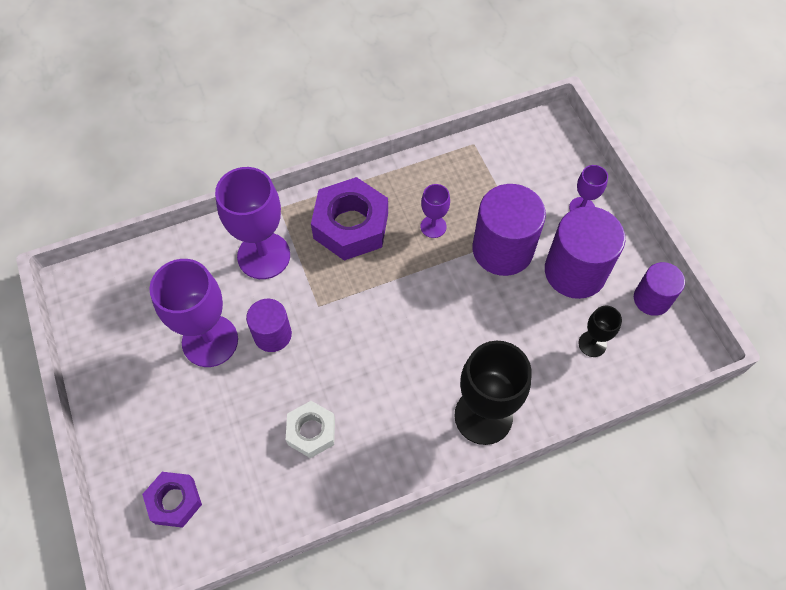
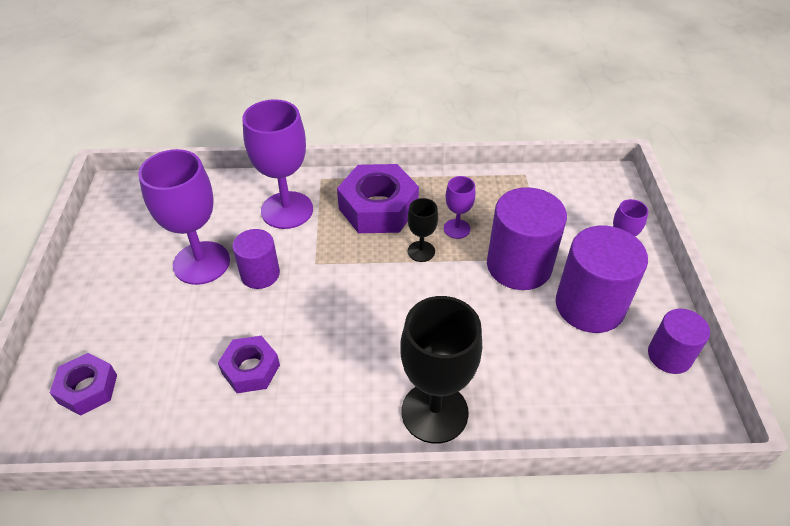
camera: 20 degrees right, 15 degrees down
white nut [286,401,335,458] -> purple nut [218,336,280,393]
black goblet [578,306,622,357] -> black goblet moved to [407,198,438,262]

